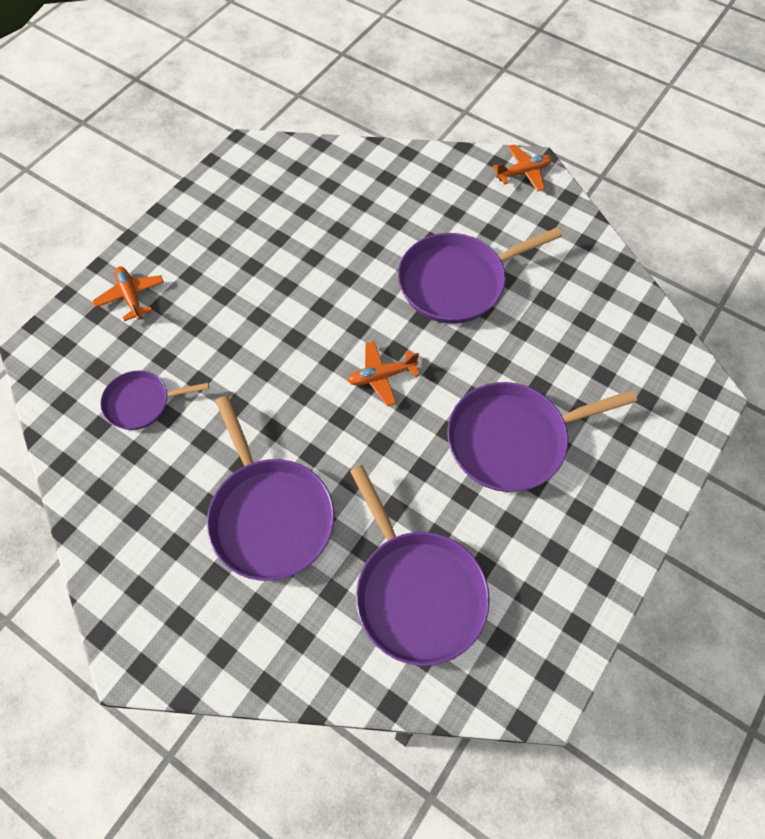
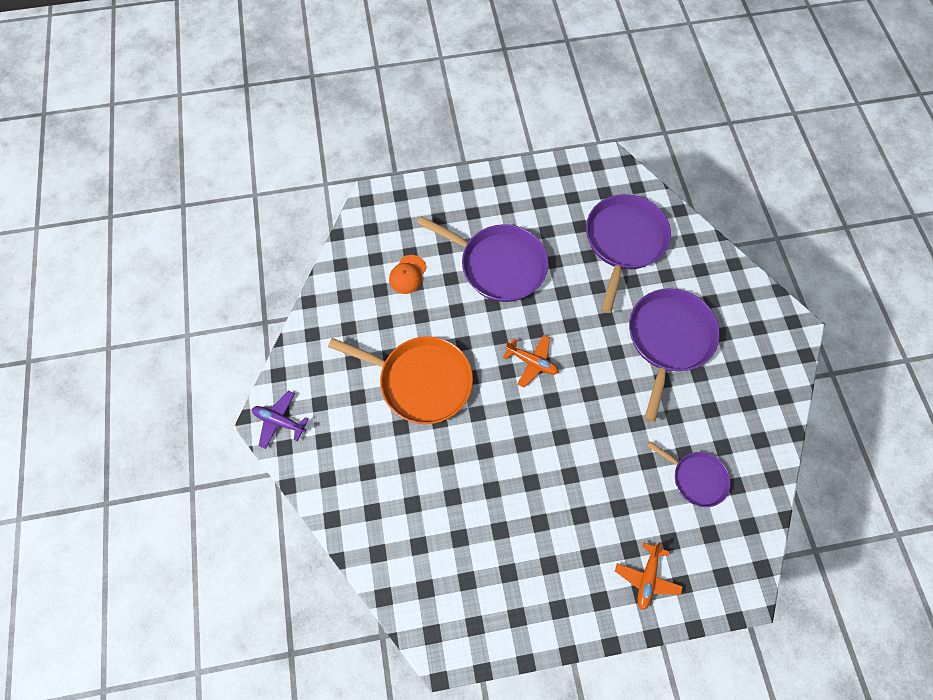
camera: 135 degrees left, 5 degrees up
purple pan [398,228,562,324] -> orange pan [328,336,473,424]
orange plane [493,144,552,192] -> purple plane [252,391,309,449]
none -> orange cap [389,255,427,294]

